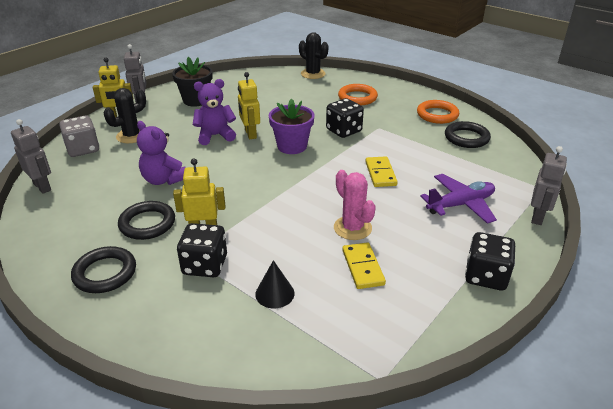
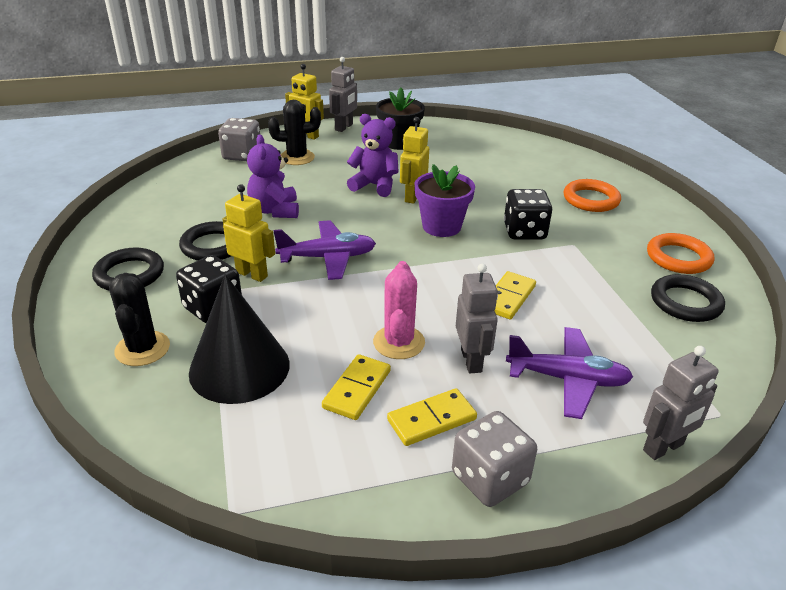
camera: 35 degrees right, 0 degrees up
grey robot [11,119,51,194] -> grey robot moved to [456,264,498,373]
black cone [255,260,295,308] -> black cone [189,274,290,404], size x2.05
black cactus [299,32,329,79] -> black cactus moved to [109,273,170,366]
black dice [465,232,515,290] -> grey dice [452,411,537,507]
none -> purple plane [273,220,376,280]
none -> yellow domino [387,388,477,446]

